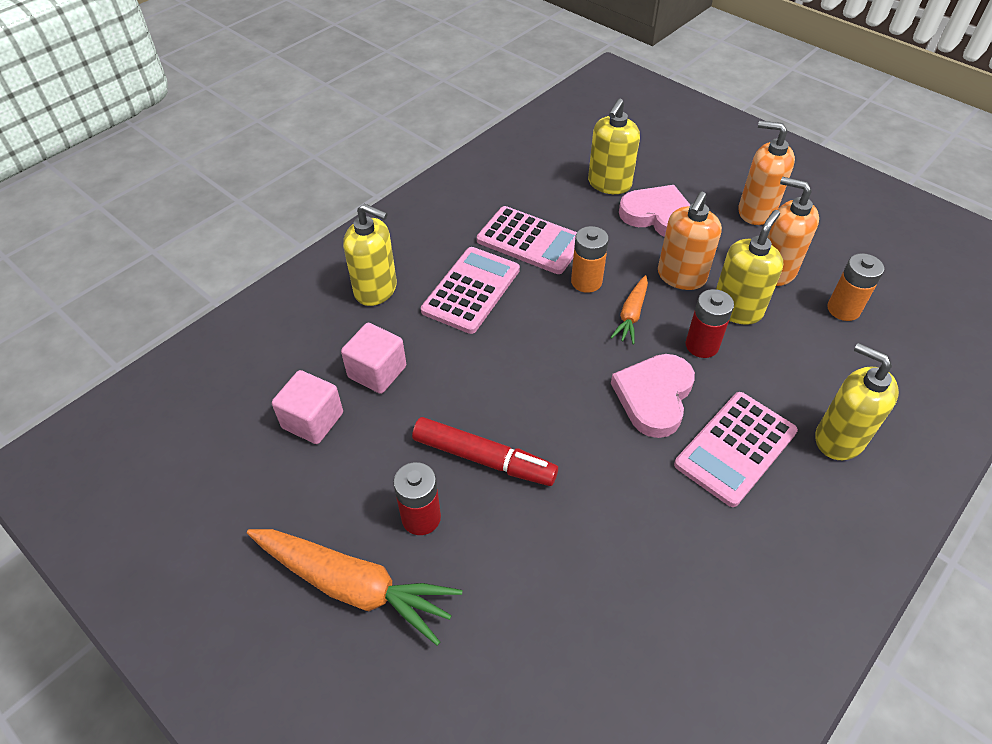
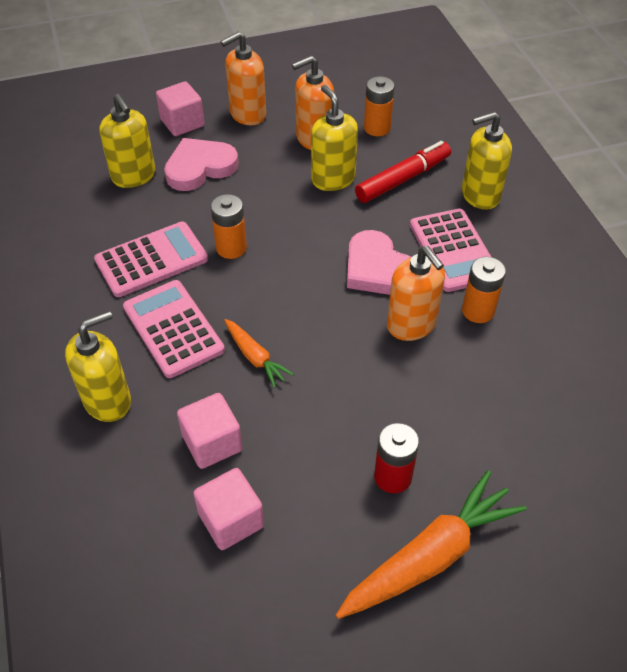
camera: 60 degrees left, 0 degrees up
red marker [412,417,558,486] -> red marker moved to [355,141,451,203]
orange carrot [610,275,648,344] -> orange carrot moved to [224,319,294,388]
orange soap dispenser [658,192,722,290] -> orange soap dispenser moved to [387,246,445,341]
red battery [686,289,734,358] -> none
none -> pink cube [156,81,205,136]
none -> orange battery [462,257,506,323]

